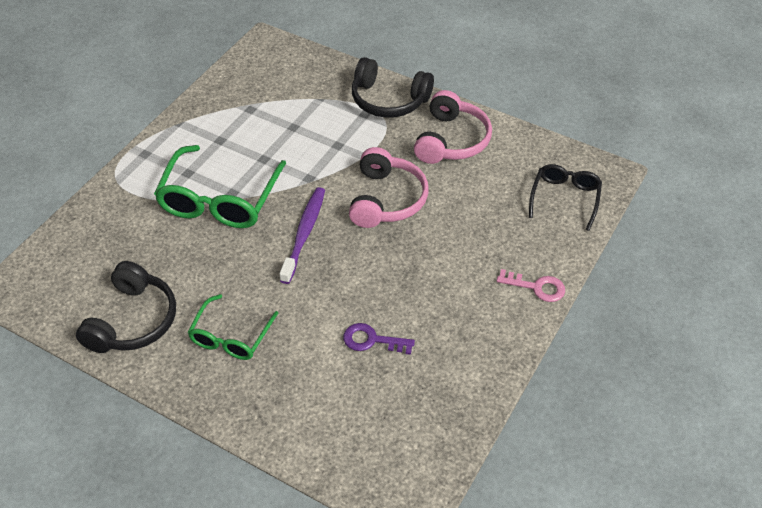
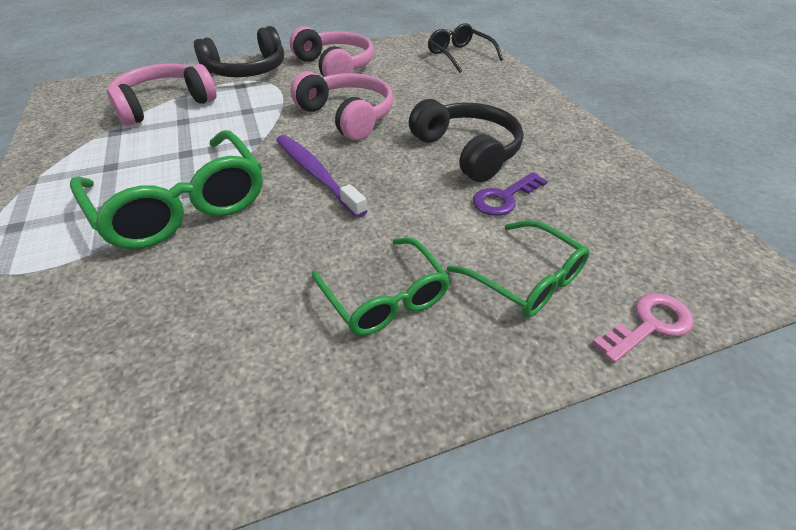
camera: 50 degrees left, 5 degrees down
black headphones [76,261,176,353] -> black headphones moved to [409,99,523,182]
pink key [497,269,565,302] -> pink key moved to [592,293,694,363]
none -> pink headphones [107,64,217,126]
none -> green glasses [447,220,590,317]

